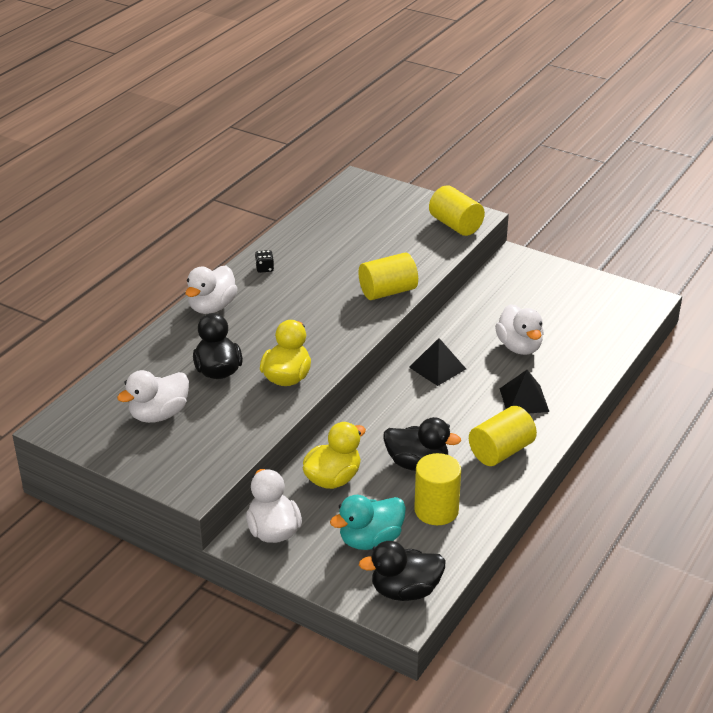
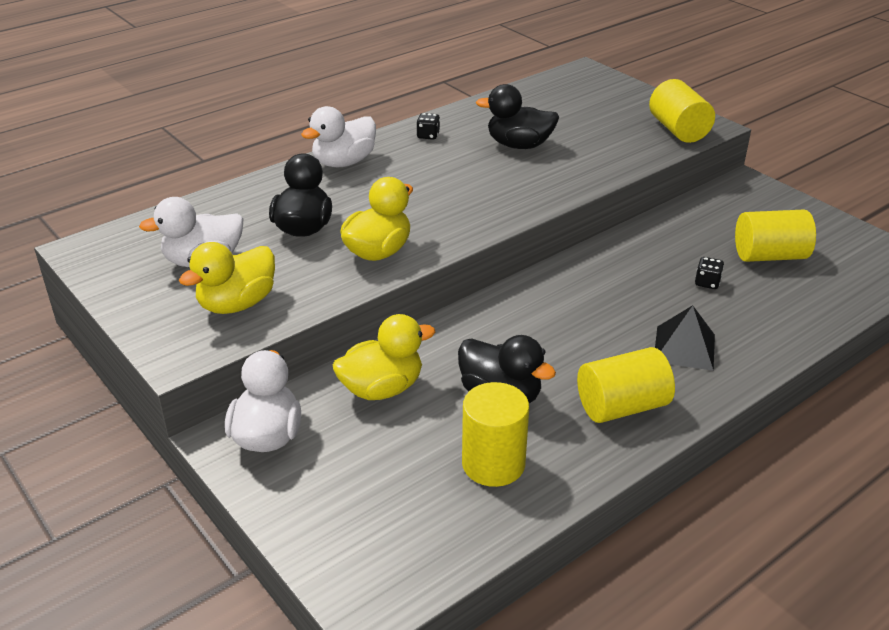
camera: 20 degrees right, 0 degrees up
turquoise duck [330,495,406,550] -> none
yellow cylinder [359,253,418,300] -> yellow cylinder moved to [735,210,816,262]
black duck [359,541,446,601] -> black duck moved to [476,84,559,149]
black pyramid [409,338,466,386] -> none
white duck [495,304,544,355] -> black dice [695,257,724,289]
none -> yellow duck [179,242,275,314]

